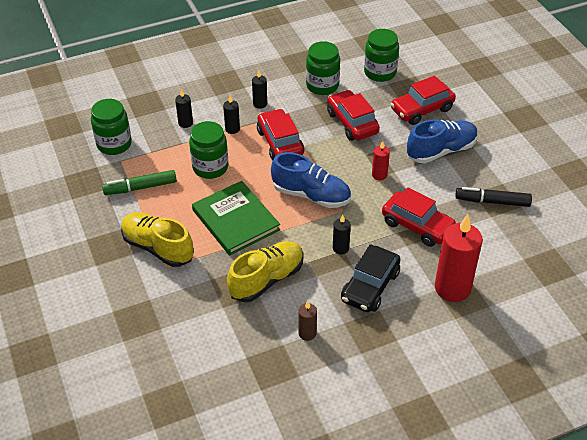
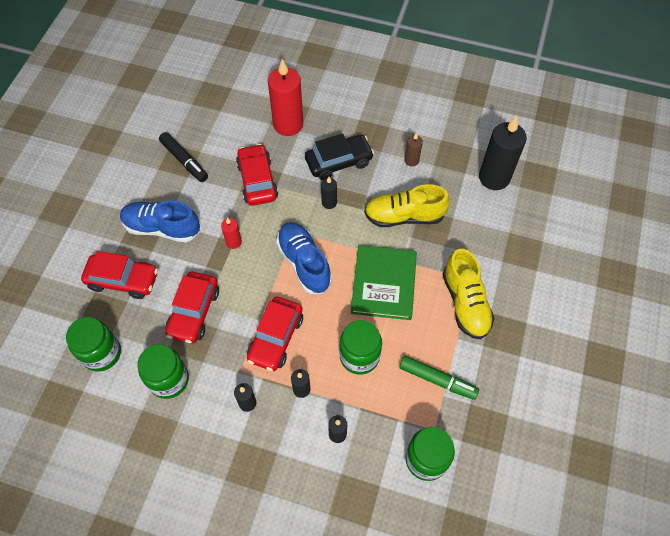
camera: 140 degrees left, 15 degrees up
none -> black candle [479,116,527,190]

